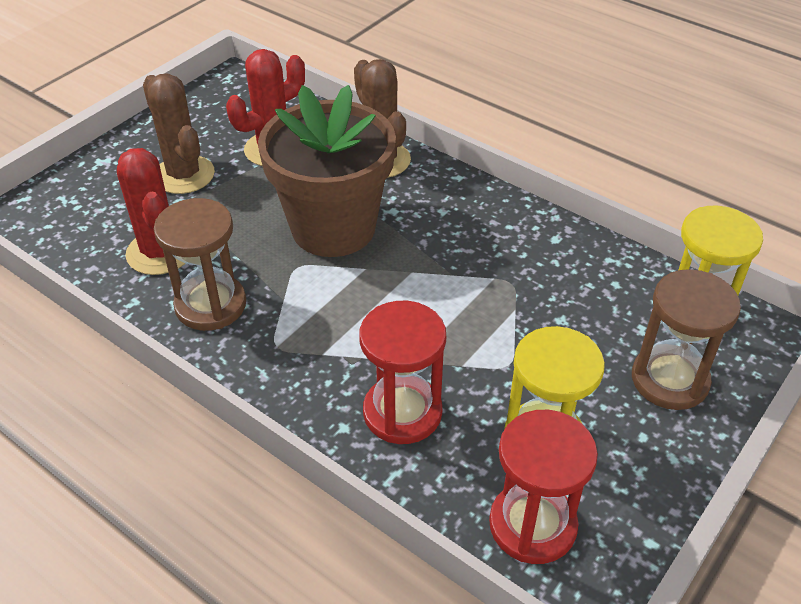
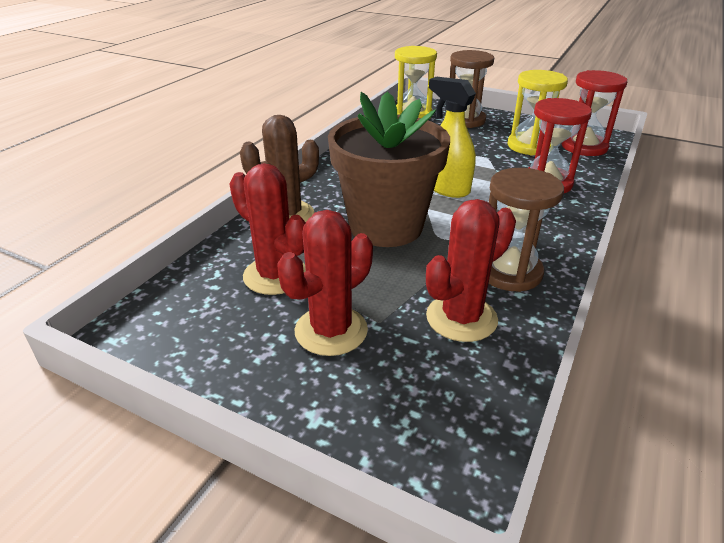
camera: 100 degrees left, 10 degrees down
brown cactus [143,74,215,194] -> red cactus [277,210,373,356]
none -> yellow spray bottle [429,77,476,198]

